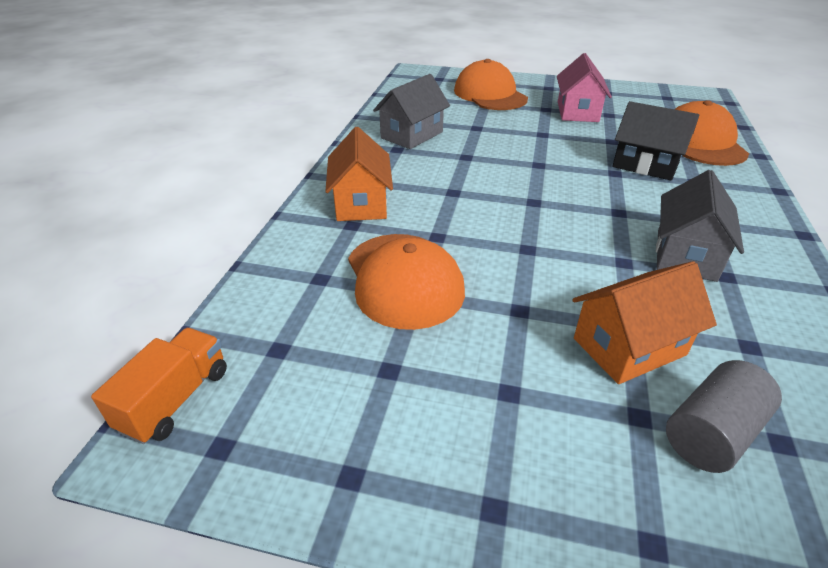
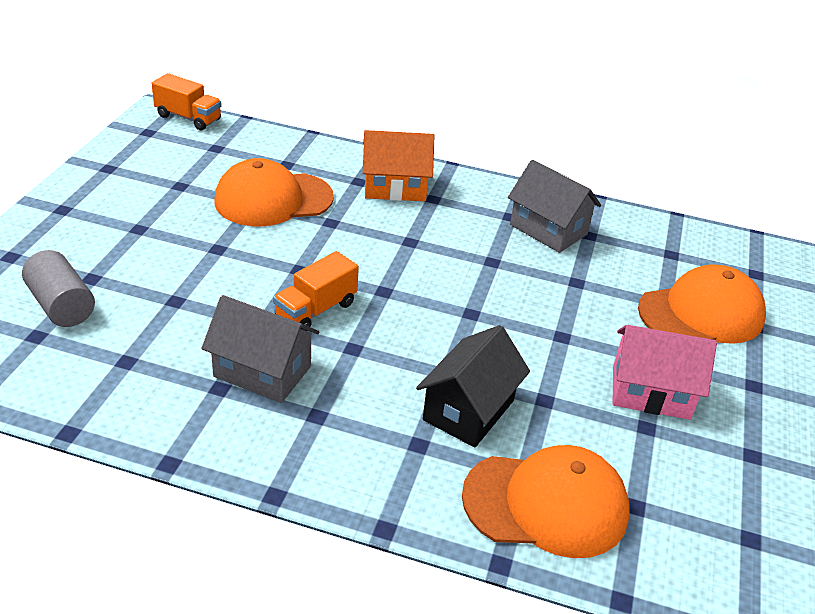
camera: 90 degrees right, 0 degrees up
orange house [572,261,717,384] -> none
none -> orange truck [273,251,359,331]

